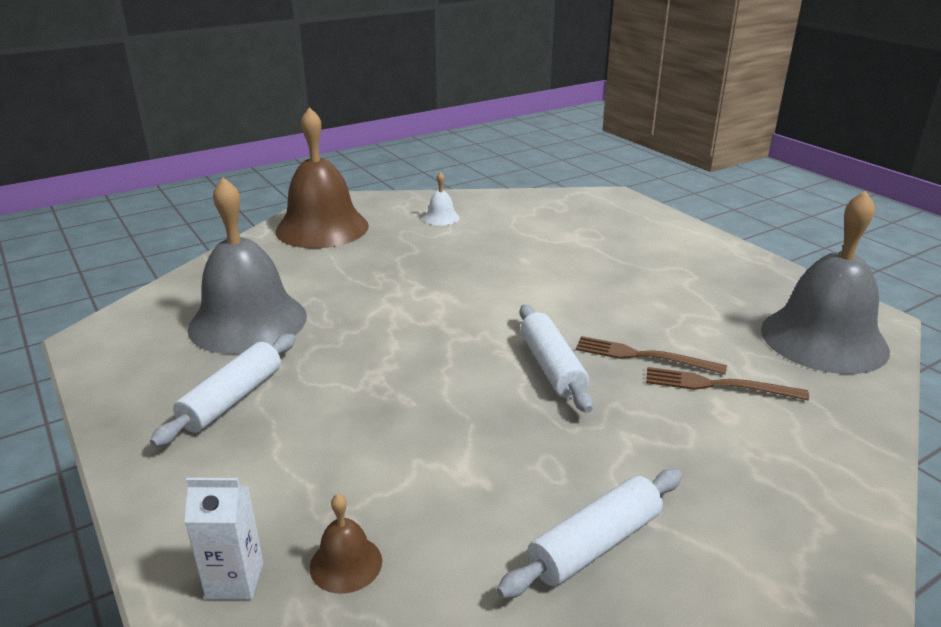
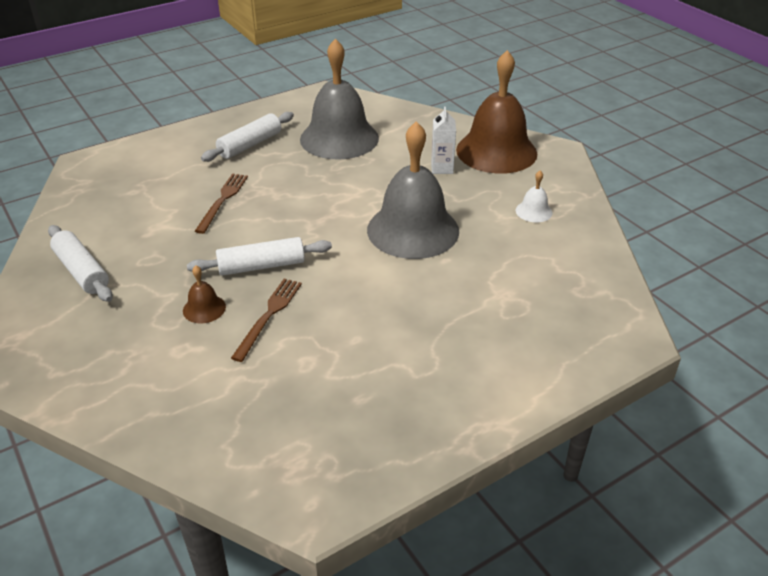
camera: 90 degrees right, 10 degrees up
white rolling pin [150,334,295,447] -> white rolling pin turned 75 degrees counterclockwise [201,112,294,162]
white carton [185,478,263,600] -> white carton moved to [431,106,456,174]
brown bell [310,494,382,594] -> brown bell moved to [183,265,226,323]
brown fork [646,367,809,400] -> brown fork moved to [195,173,248,234]
grey bell [761,190,890,374] -> grey bell moved to [367,121,459,259]

